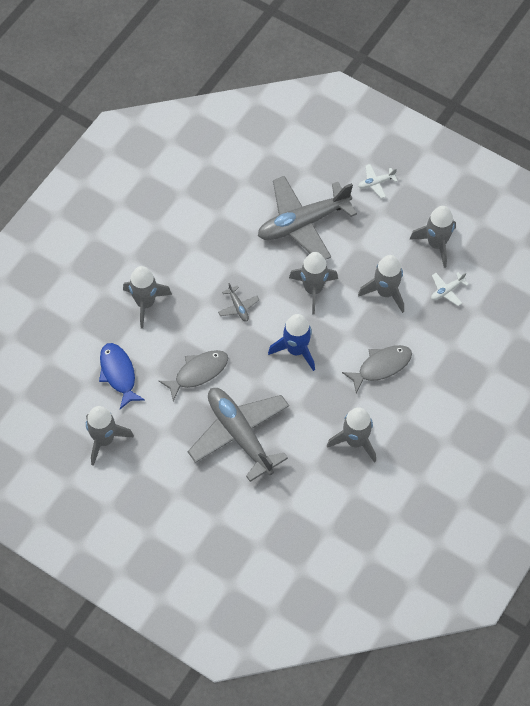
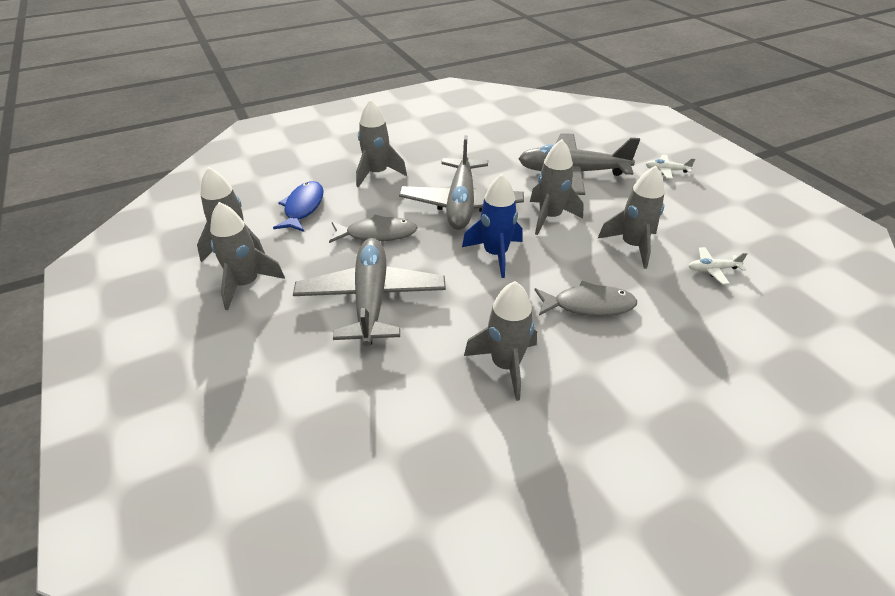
camera: 30 degrees right, 20 degrees down
grey plane [218,283,259,322] -> grey plane [399,135,524,230], size x2.50
grey rocket [410,206,456,268] -> grey rocket moved to [210,202,285,310]

